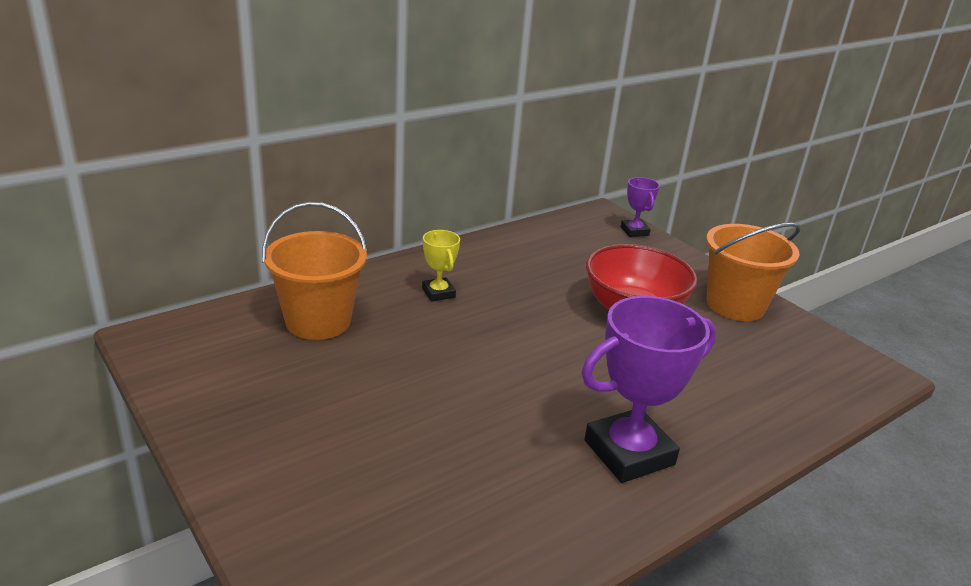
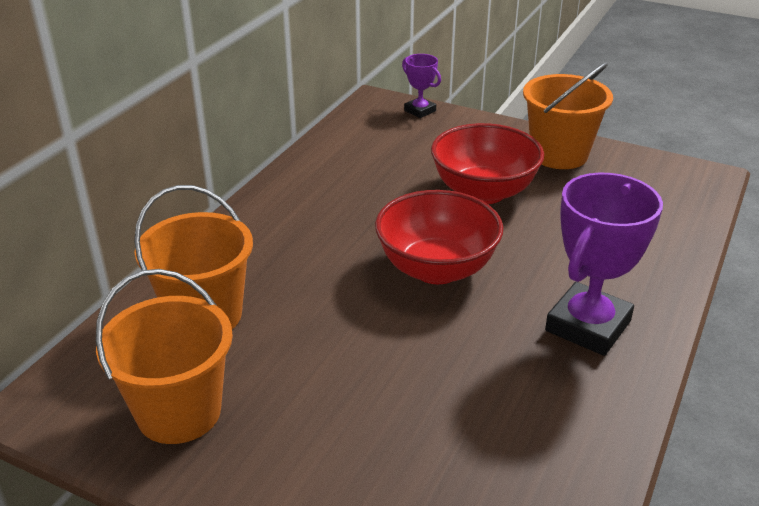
camera: 25 degrees left, 5 degrees up
yellow trophy [422,230,460,302] -> none
none -> orange bucket [96,269,233,444]
none -> red bowl [375,190,503,284]

